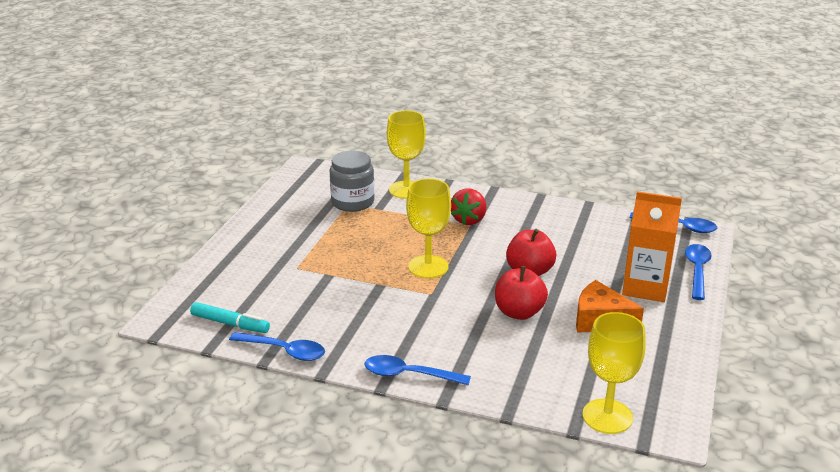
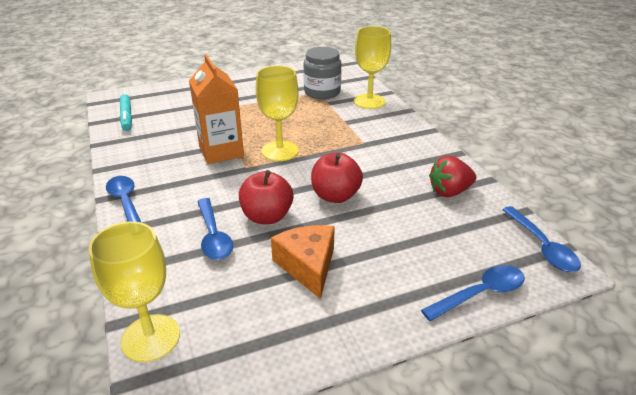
camera: 50 degrees right, 5 degrees up
blue spoon [229,332,325,361] -> blue spoon moved to [197,198,233,260]
red strawberry [451,188,486,225] -> red strawberry moved to [429,156,476,197]
orange carton [622,191,682,302] -> orange carton moved to [189,54,244,164]

